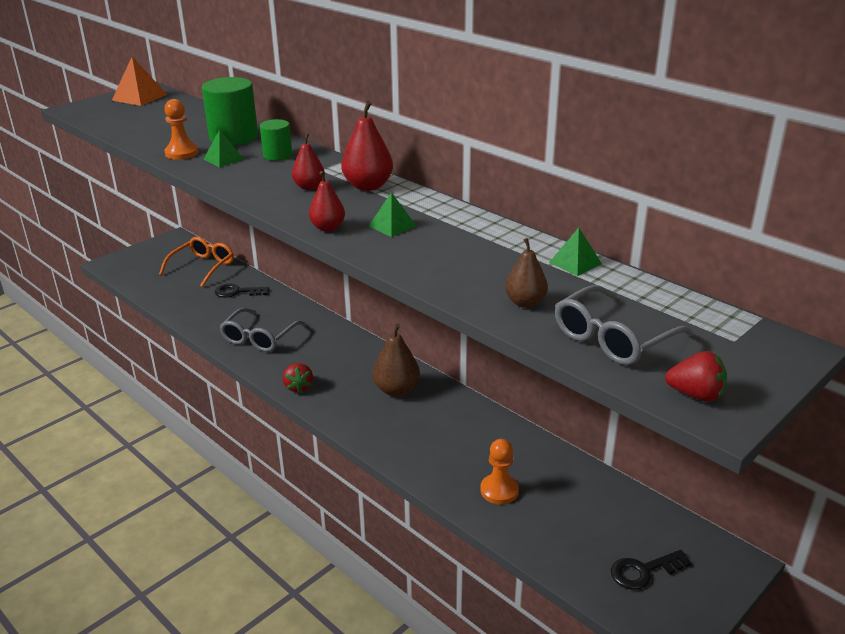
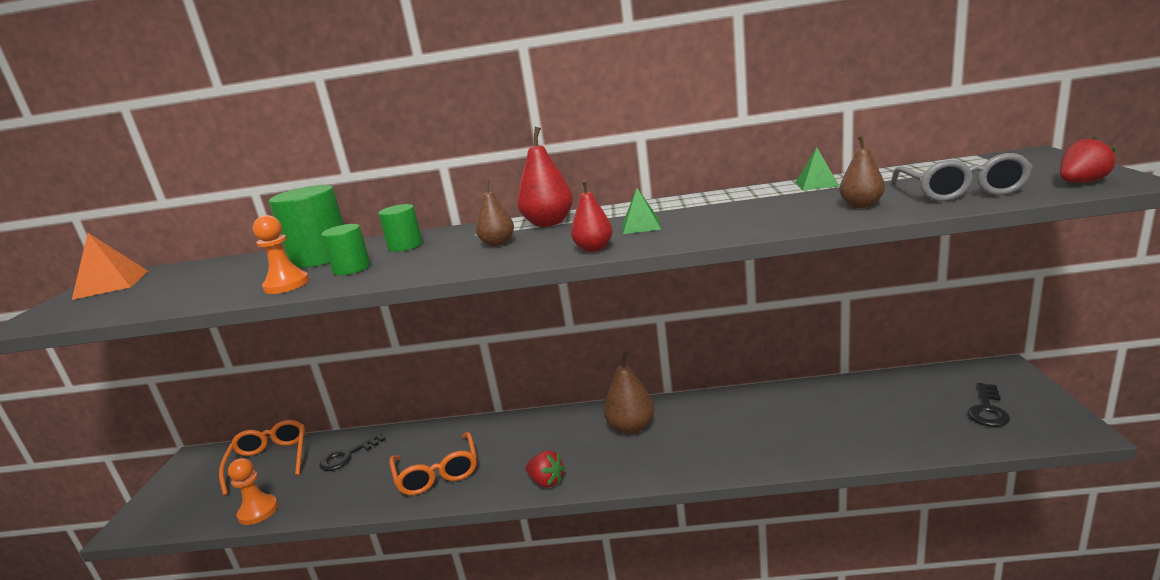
camera: 40 degrees left, 10 degrees down
green pyramid [203,129,244,167] -> green cylinder [321,224,370,275]
grey glasses [219,308,305,352] -> orange glasses [389,432,477,495]
red pear [292,133,325,190] -> brown pear [476,180,514,246]
orange pawn [480,439,519,505] -> orange pawn moved to [228,458,278,525]

